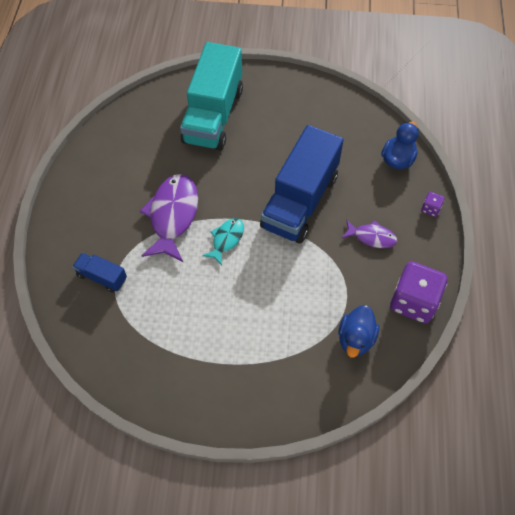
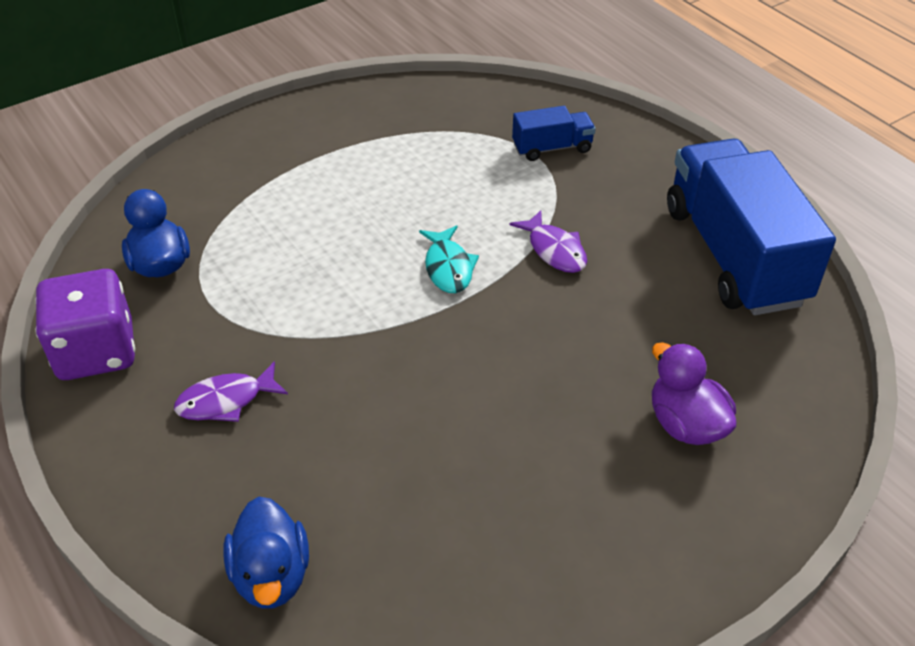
camera: 140 degrees right, 15 degrees down
purple fish [140,174,198,262] -> purple fish [509,210,587,273], size x0.54
turquoise truck [180,42,243,150] -> purple duck [652,342,736,445]
blue truck [260,125,343,243] -> blue truck moved to [667,138,836,315]
purple dice [421,192,444,217] -> none

